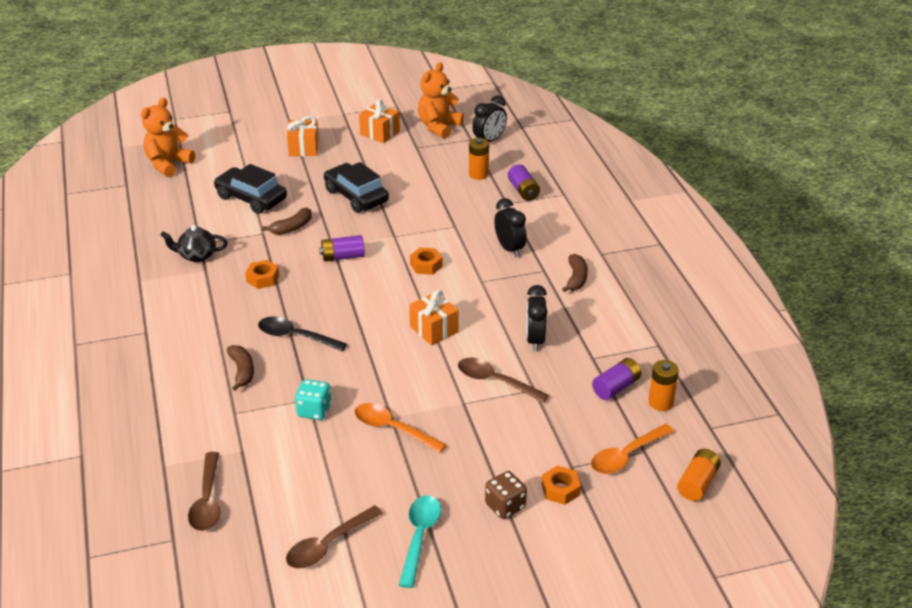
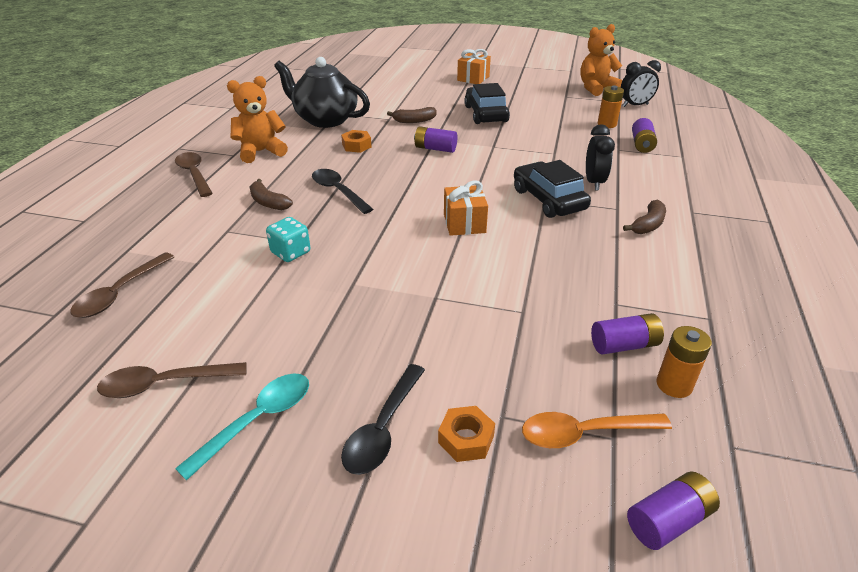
camera: 30 degrees right, 0 degrees up
orange teddy bear [141,98,195,177] -> orange teddy bear moved to [227,76,288,163]
black teapot [161,225,228,262] -> black teapot [274,57,370,128], size x1.92
black car [214,164,287,214] -> black car moved to [514,160,591,218]
brown banana [227,345,254,391] -> brown banana turned 120 degrees clockwise [250,179,293,210]
orange spoon [355,403,446,453] -> none
orange gift [359,99,400,143] -> none
orange nut [410,248,442,275] -> none
brown spoon [458,358,549,403] -> brown spoon moved to [175,152,213,197]
brown dice [485,471,527,519] -> black spoon [341,364,425,475]
black clock [526,285,547,351] -> none
orange battery [677,449,721,501] -> purple battery [627,471,720,550]

